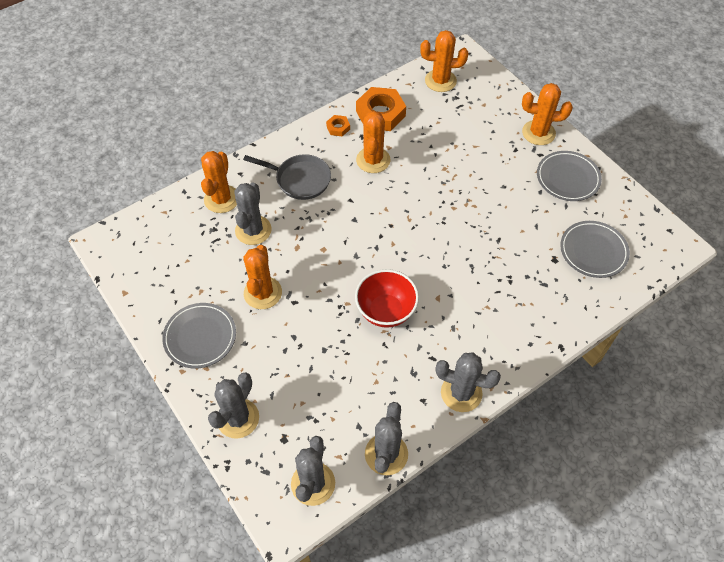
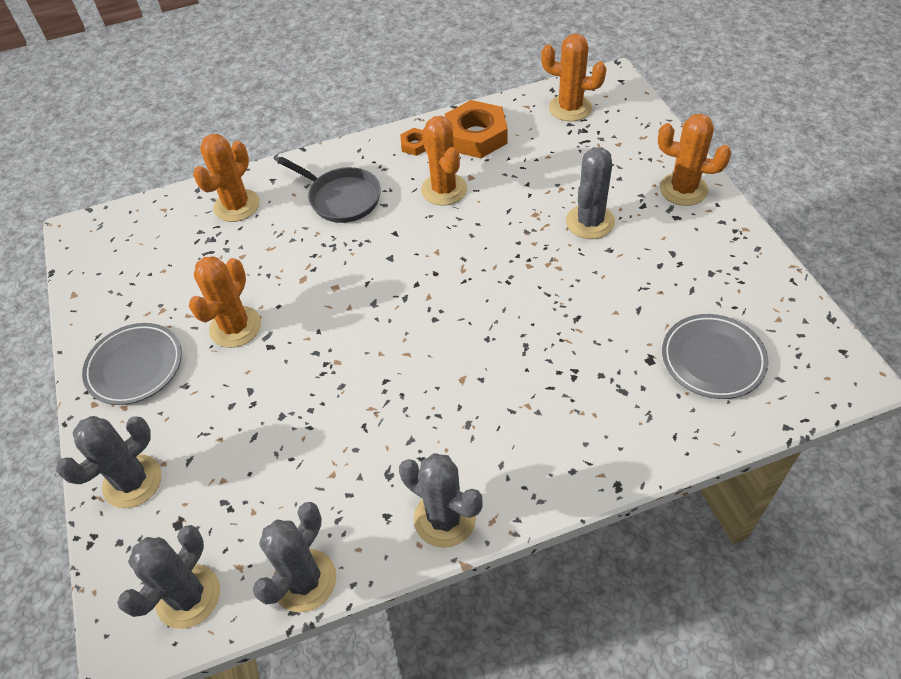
camera: 20 degrees right, 5 degrees down
grey cactus [234,182,272,245] -> grey cactus moved to [566,147,615,239]
red bowl [355,269,419,328] -> none
orange cactus [356,111,391,173] -> orange cactus turned 45 degrees counterclockwise [421,116,467,206]
grey plate [537,151,602,201] -> none

